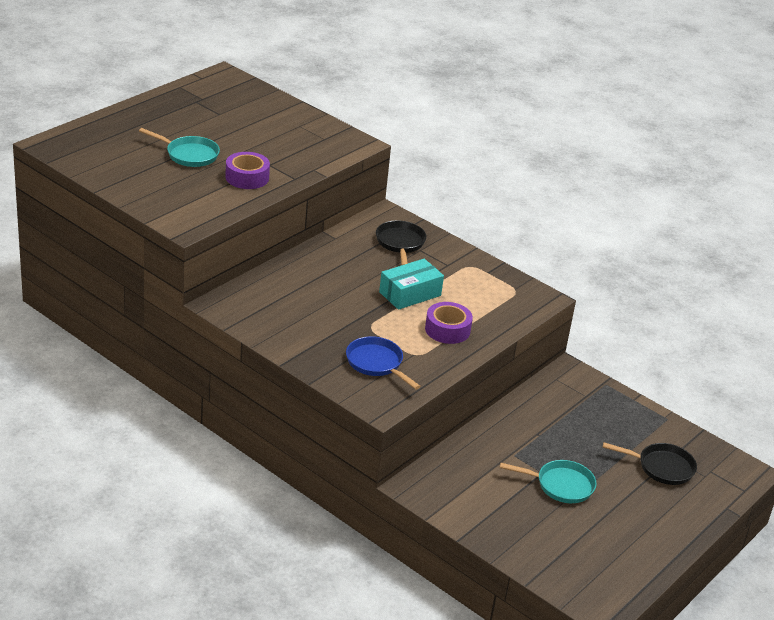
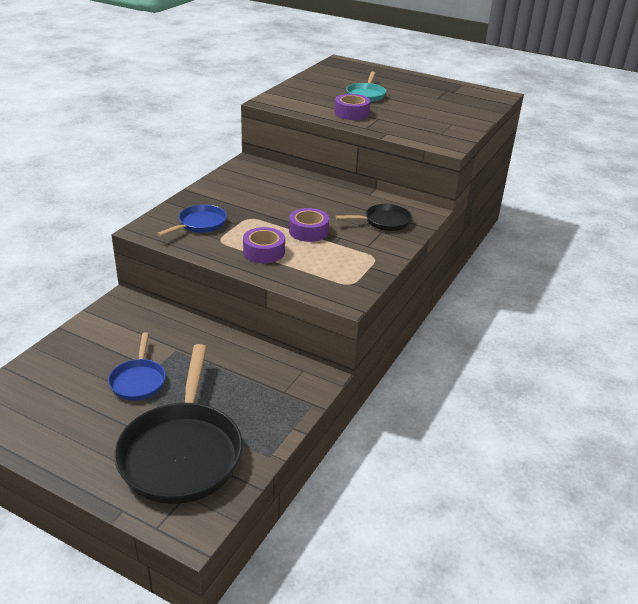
camera: 80 degrees right, 0 degrees up
turquoise box [379,259,444,310] -> purple tape [289,208,329,242]
turquoise pan [500,460,597,503] -> blue pan [108,332,166,400]
black pan [603,443,697,485] -> black pan [114,344,243,504], size x1.99

